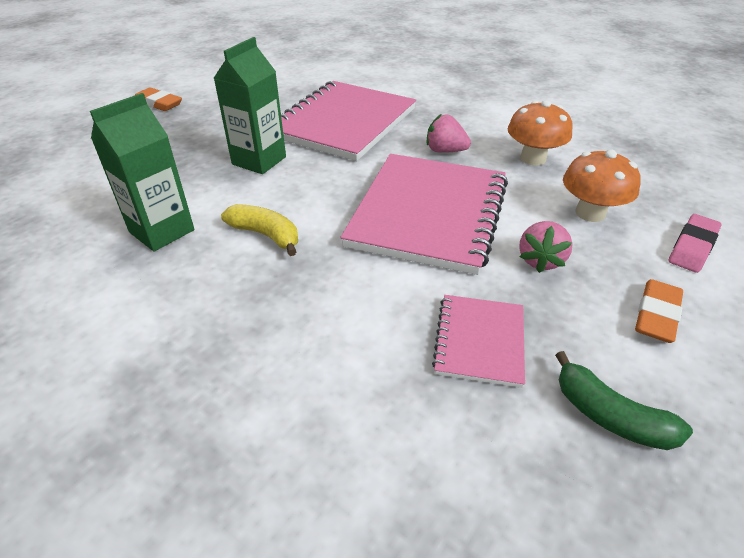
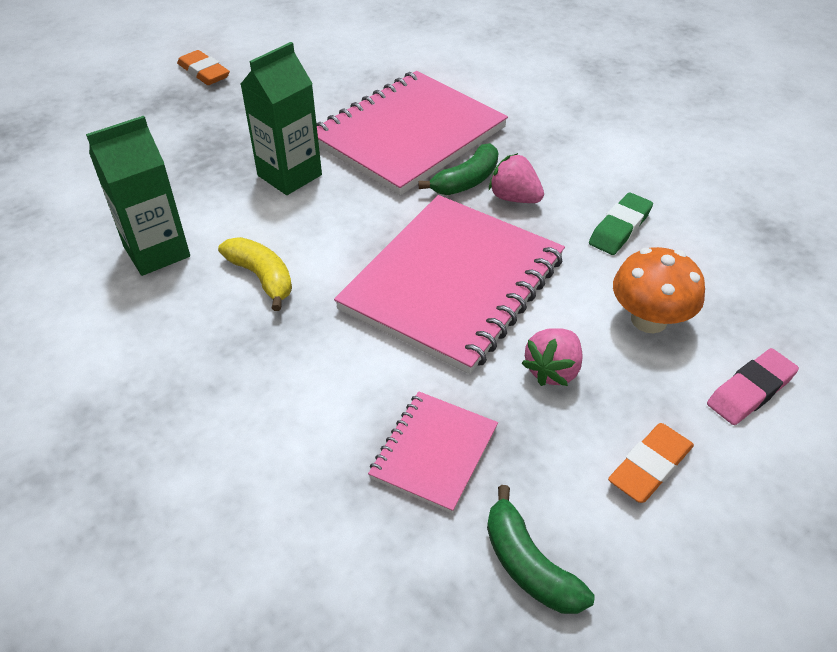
camera: 15 degrees right, 5 degrees up
orange mushroom [508,100,573,166] -> green eraser [589,192,653,255]
none -> green banana [418,143,498,195]

